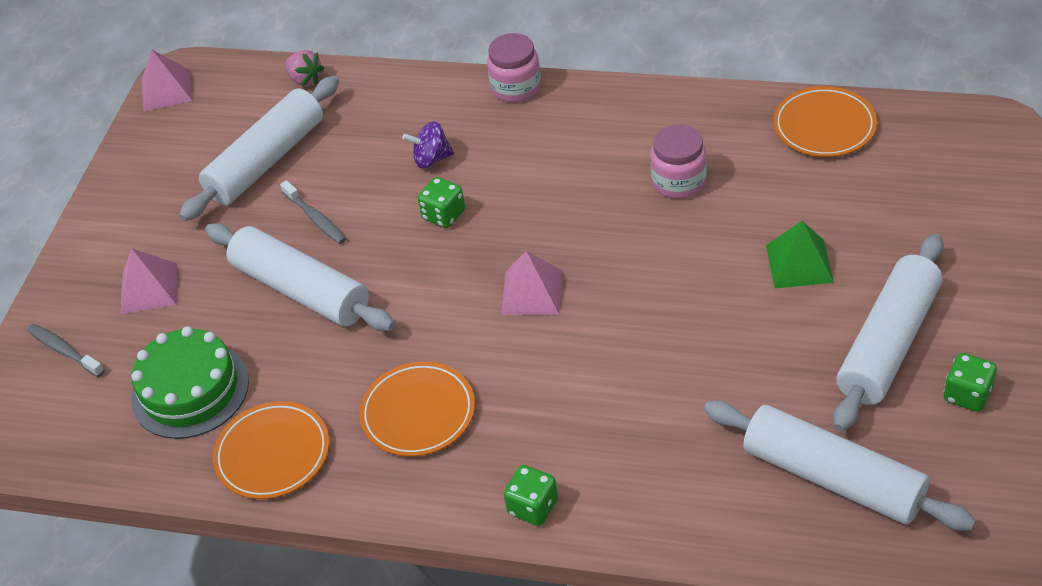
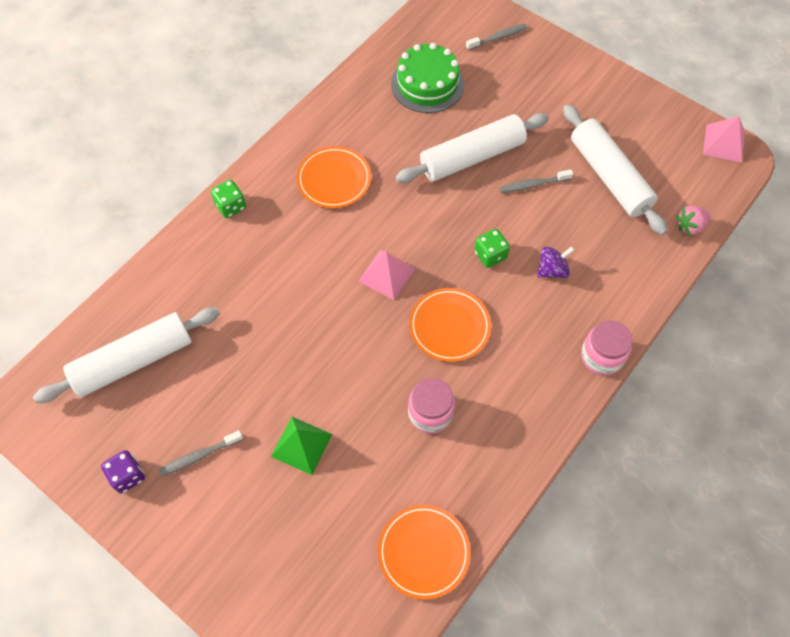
camera: 110 degrees right, 15 degrees up
pink pyramid [120,248,177,314] -> none
orange plate [213,401,329,499] -> orange plate moved to [409,288,491,362]
purple spinning top [402,121,454,168] -> purple spinning top turned 45 degrees clockwise [537,246,574,278]
white rolling pin [833,234,944,432] -> grey toothbrush [159,430,243,477]
green dice [944,353,997,412] -> purple dice [101,450,145,493]

